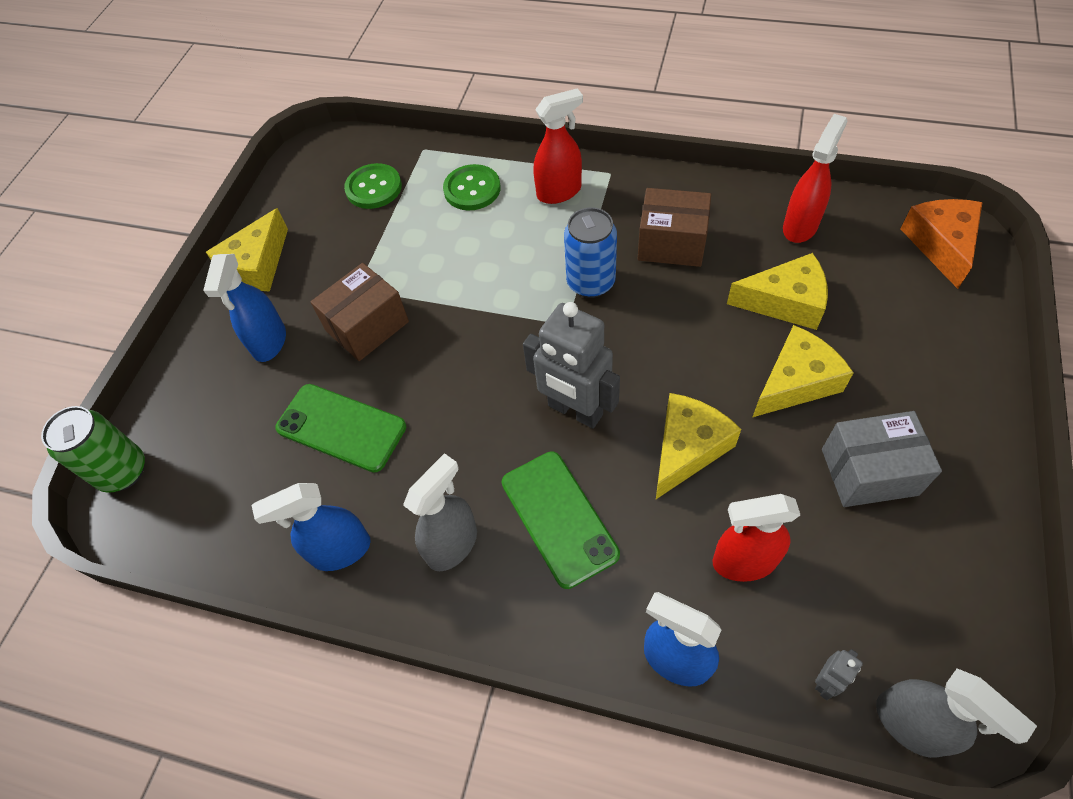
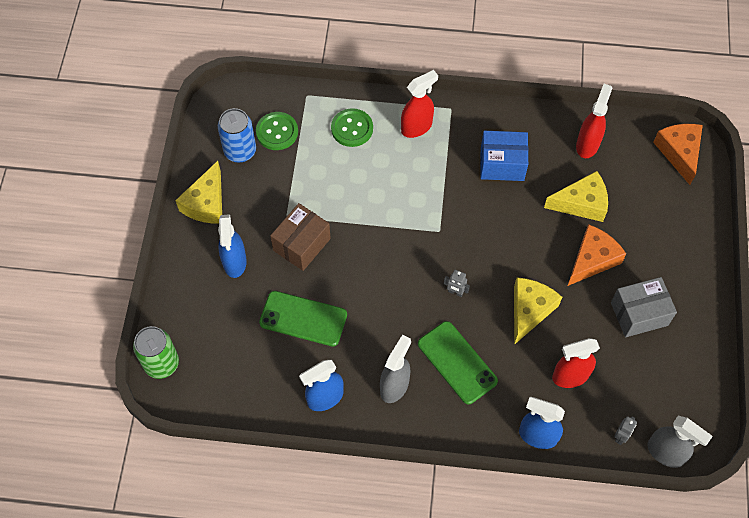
camera: 15 degrees left, 5 degrees up
grey robot [523,302,620,429] -> grey robot [444,270,470,297], size x0.42
blue can [564,207,617,298] -> blue can moved to [218,108,256,163]
brown box [638,188,711,267] -> blue box [480,131,528,181]
yellow cheese [753,325,854,417] -> orange cheese [568,224,626,286]

